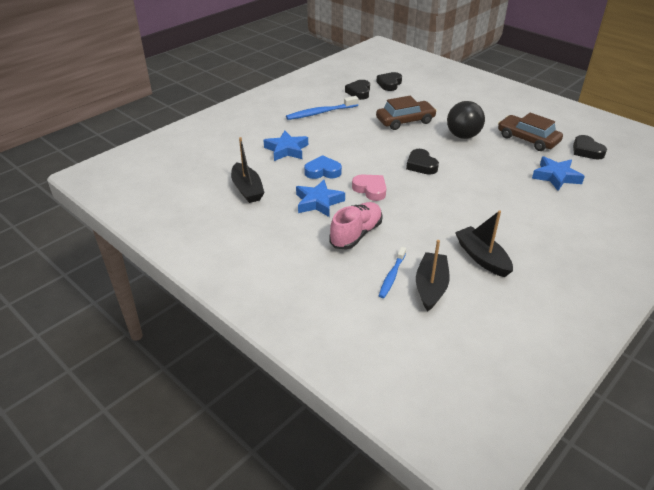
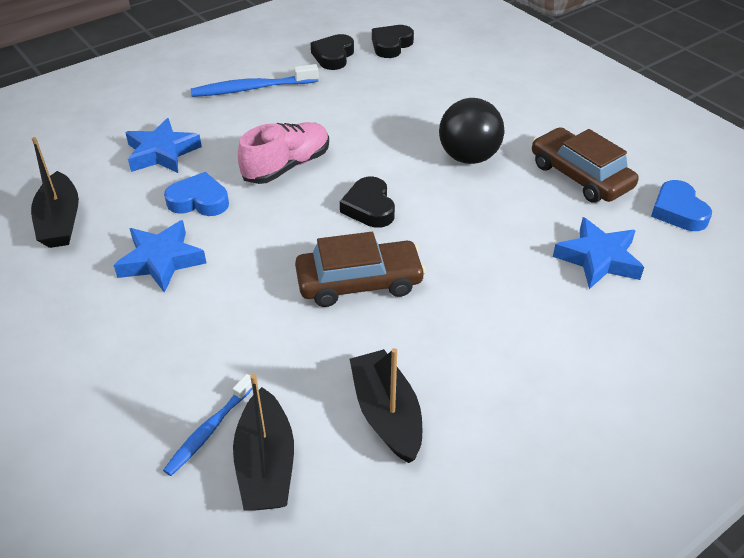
camera: 10 degrees right, 5 degrees up
pink shoe [329,202,383,250] -> pink shoe moved to [238,122,329,184]
pink heart [352,175,386,201] -> none
brown car [376,96,437,130] -> brown car moved to [295,232,426,307]
black boat [416,240,450,311] -> black boat turned 150 degrees clockwise [233,374,294,511]
black heart [573,135,607,160] -> blue heart [651,180,712,231]

